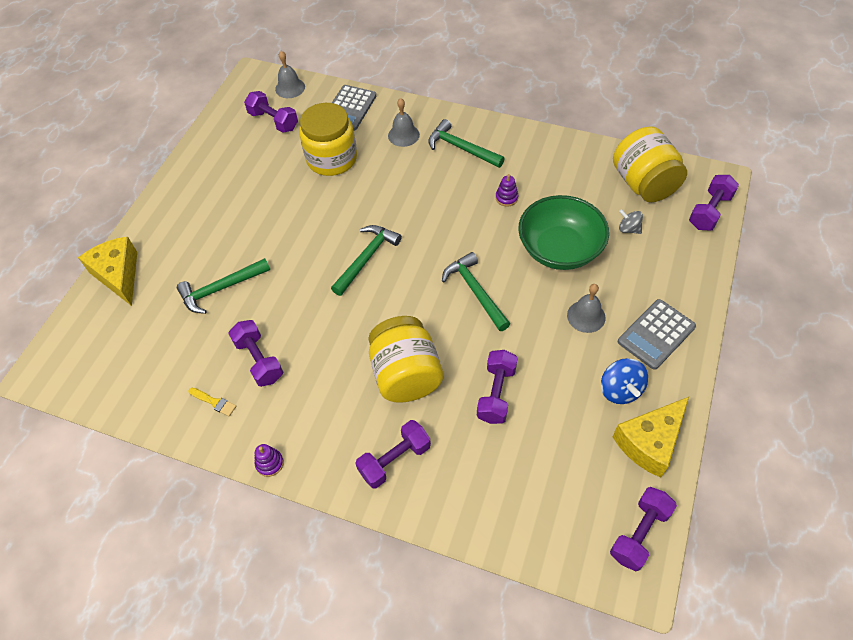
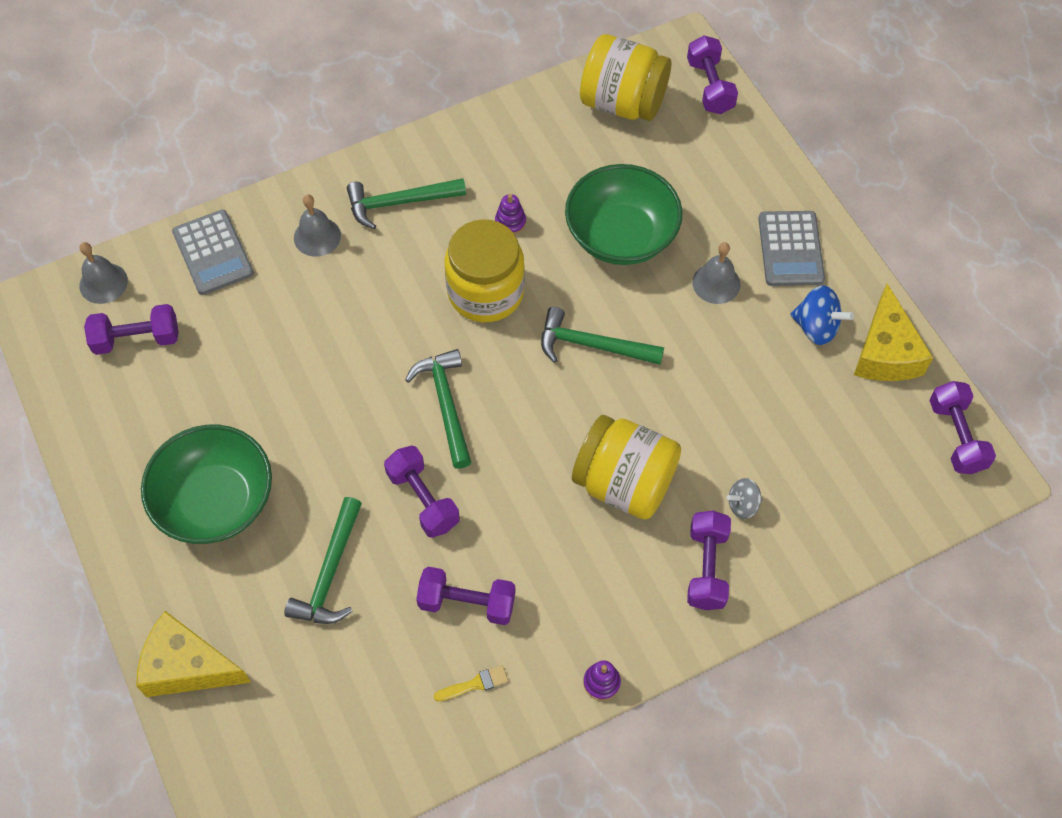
camera: 50 degrees left, 5 degrees up
yellow jar [299,103,357,176] -> yellow jar moved to [445,219,525,322]
purple dumbbell [477,350,518,424] -> purple dumbbell moved to [384,445,460,538]
grey spinning top [619,209,643,234] -> grey spinning top moved to [727,478,762,519]
none -> green bowl [141,425,272,544]

